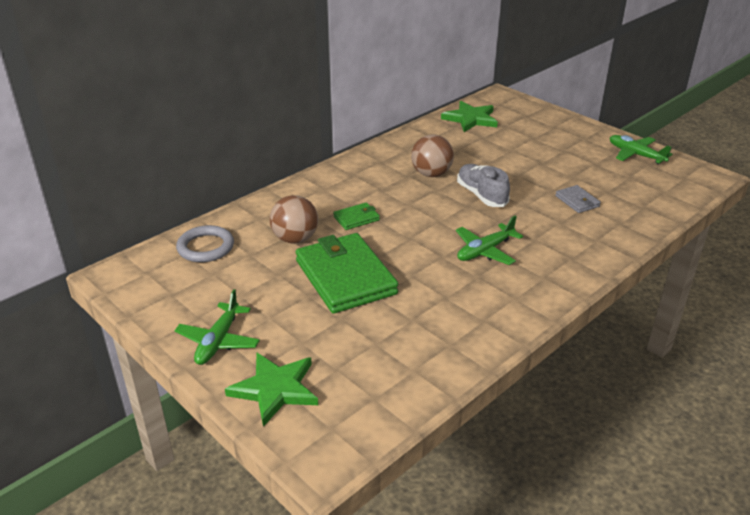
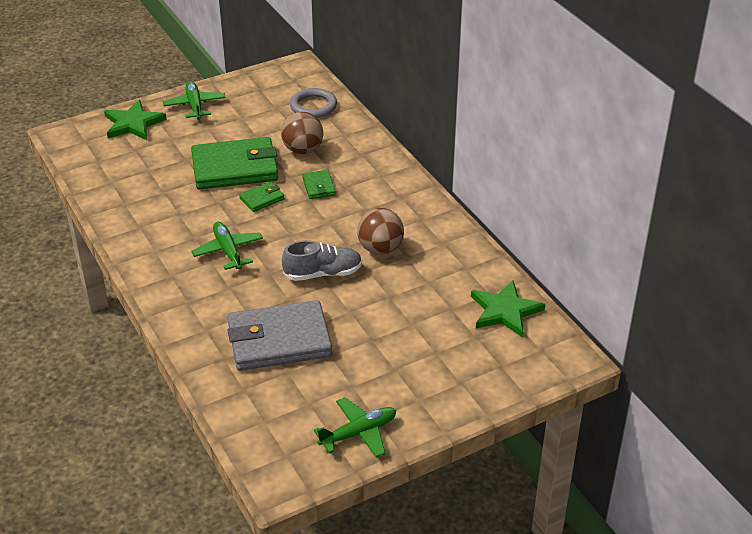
camera: 105 degrees right, 5 degrees up
green plane [174,289,260,365] -> green plane turned 45 degrees clockwise [163,81,226,120]
grey wallet [555,185,601,213] -> grey wallet [227,300,332,371], size x2.24
none -> green wallet [239,182,285,212]

